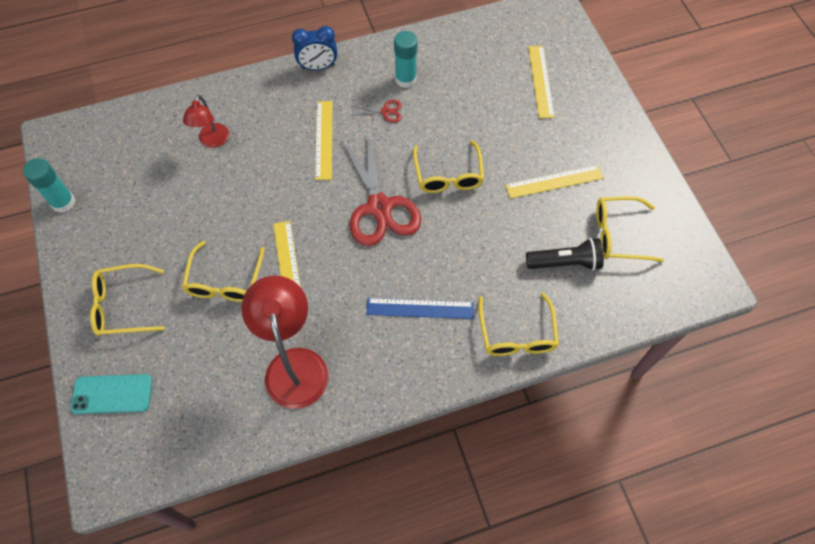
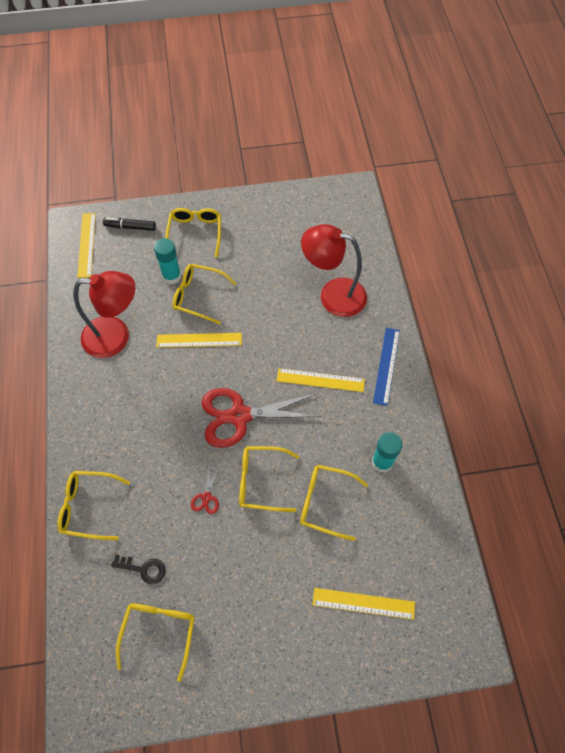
camera: 100 degrees right, 0 degrees up
turquoise glue stick [23,158,76,213] -> turquoise glue stick moved to [154,238,181,284]
turquoise phone [70,374,152,414] -> black marker [103,218,156,231]
red lamp [183,95,229,148] -> red lamp [301,224,367,317], size x1.79
blue clock [292,26,337,70] -> none
red scissors [351,100,402,123] -> red scissors moved to [191,465,220,514]
blue ruler [366,298,474,319] -> blue ruler moved to [373,328,400,406]
yellow ruler [505,165,604,199] -> yellow ruler moved to [77,213,96,278]
black flashlight [526,238,604,271] -> black key [111,555,166,584]
none -> yellow glasses [300,465,368,541]

